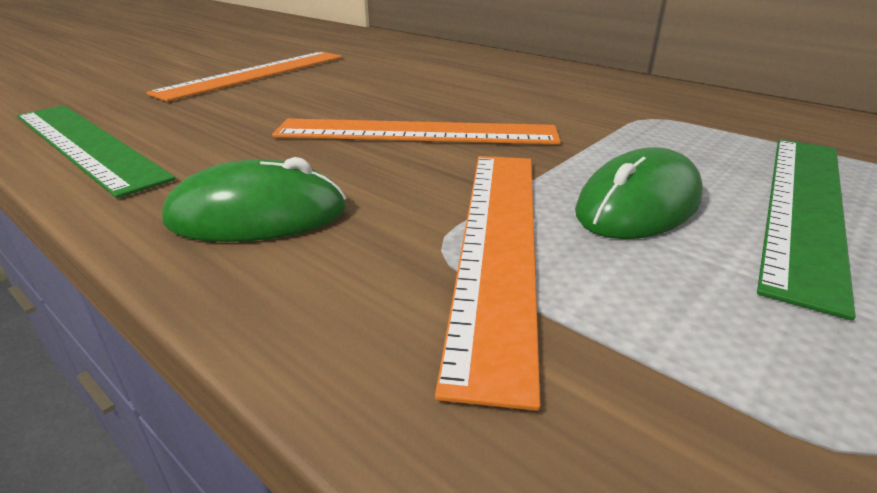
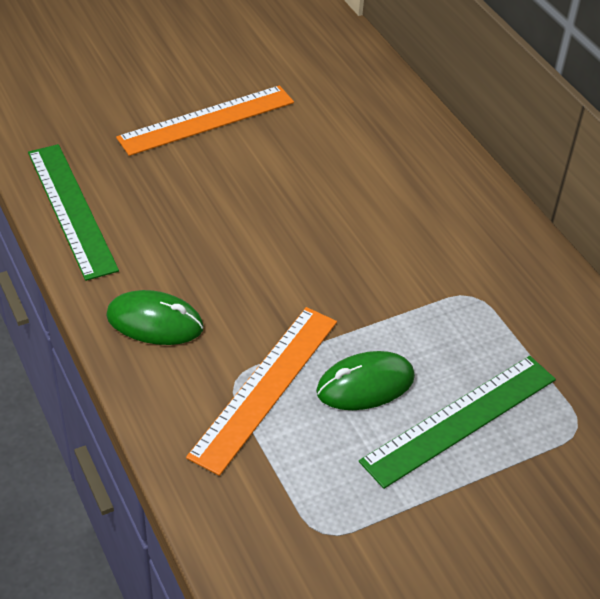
camera: 20 degrees right, 15 degrees up
orange ruler [272,119,561,145] -> none

